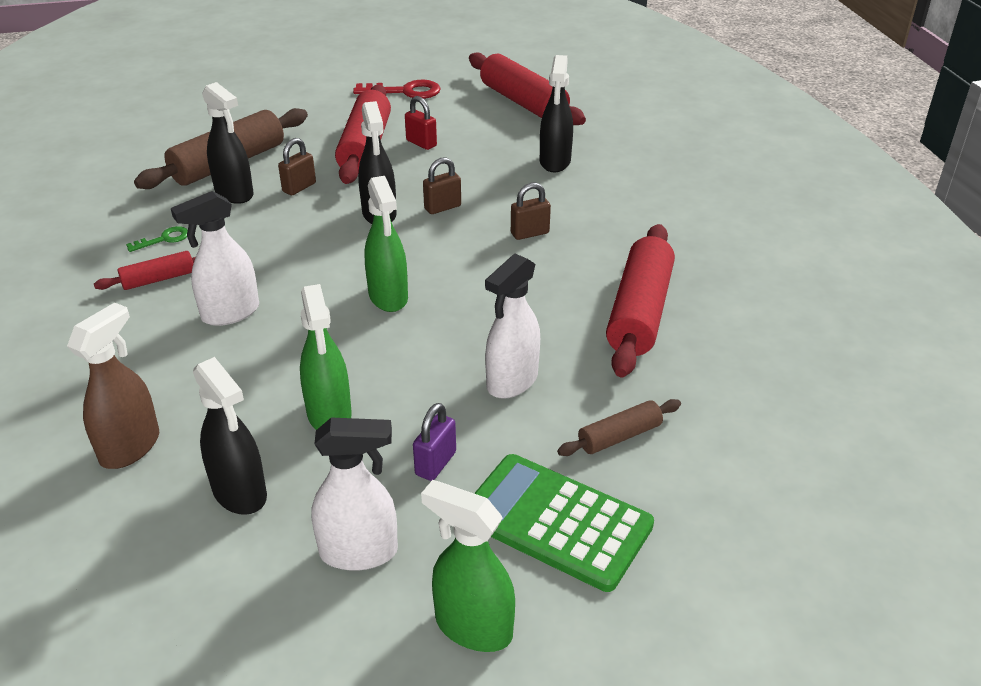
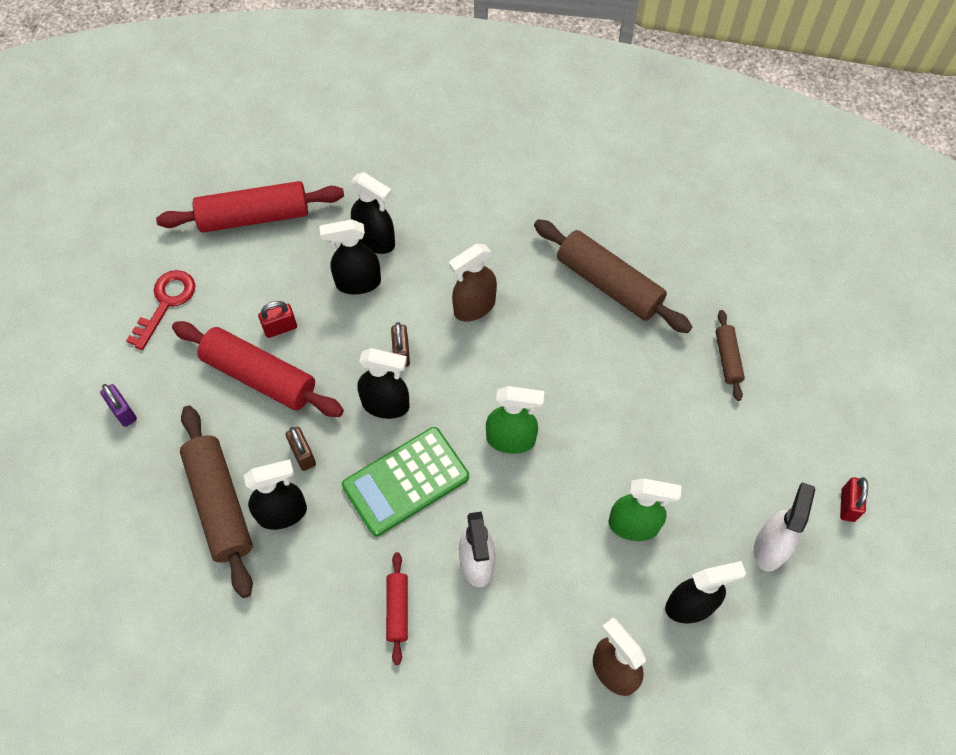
camera: 65 degrees left, 25 degrees up
green key [126,226,188,252] -> none
purple padlock [413,403,456,481] -> purple padlock moved to [100,384,137,427]
green spray bottle [421,480,515,652] -> red padlock [840,477,868,522]
green calculator [474,454,654,592] -> green calculator moved to [342,427,469,536]
white spray bottle [485,254,540,399] -> none
brown padlock [511,183,551,240] -> brown spray bottle [449,244,497,322]
red rolling pin [606,224,675,377] -> brown rolling pin [534,219,692,333]
none -> black spray bottle [320,219,381,295]

